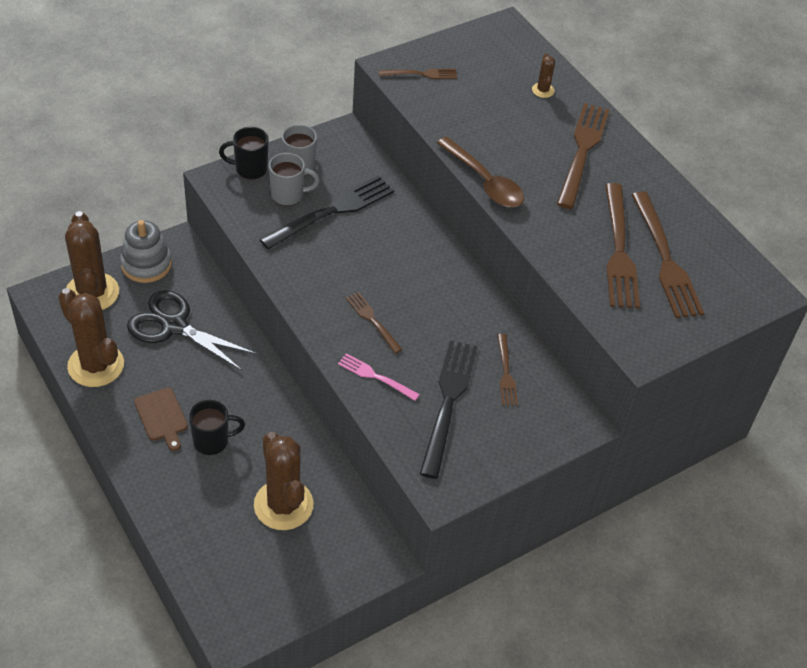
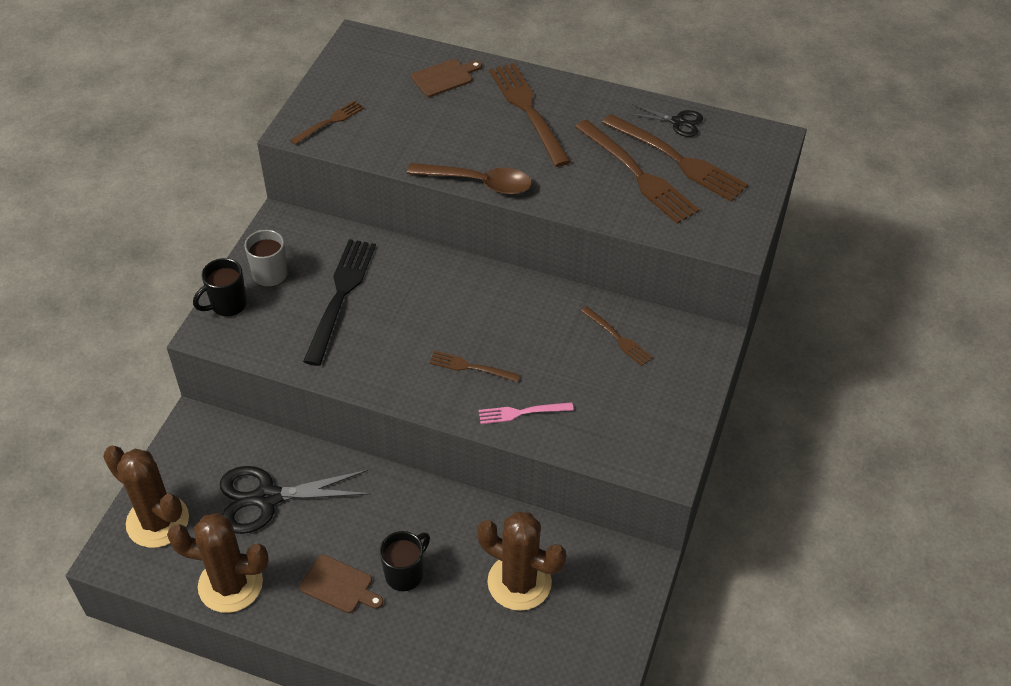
camera: 35 degrees left, 0 degrees up
grey stacking toy [120,220,172,283] -> none
grey mug [269,153,320,206] -> none
black fork [420,340,478,479] -> none
brown cactus [532,53,555,98] -> brown cutting board [411,59,482,97]
none -> black scissors [628,104,703,137]

